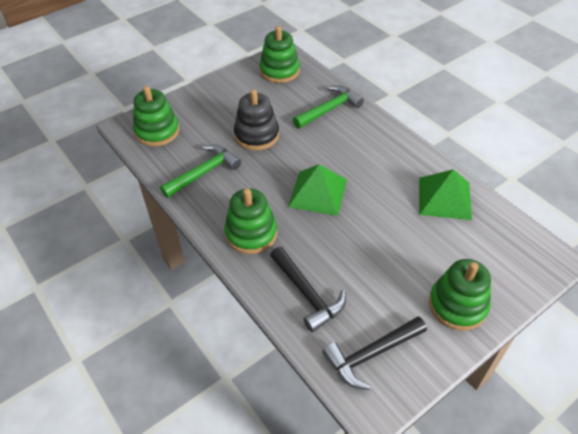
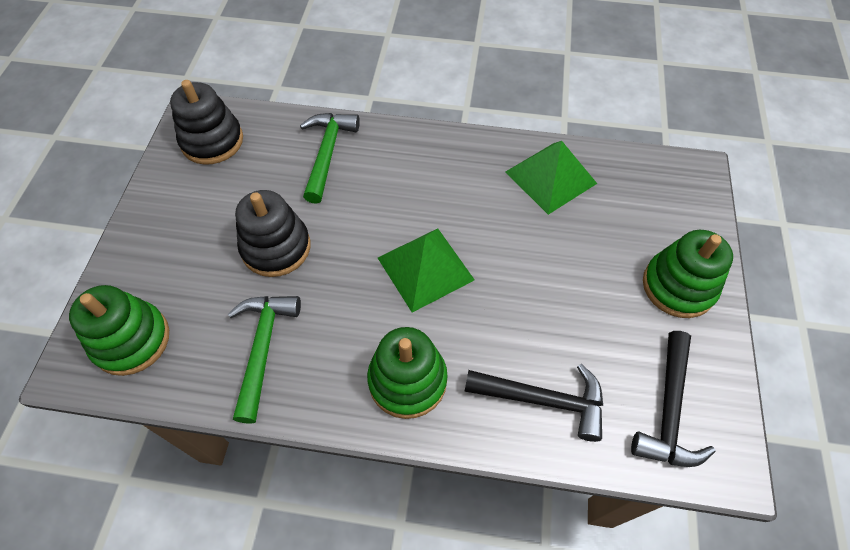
camera: 45 degrees left, 10 degrees up
green stacking toy [259,26,300,83] -> black stacking toy [170,80,243,165]

